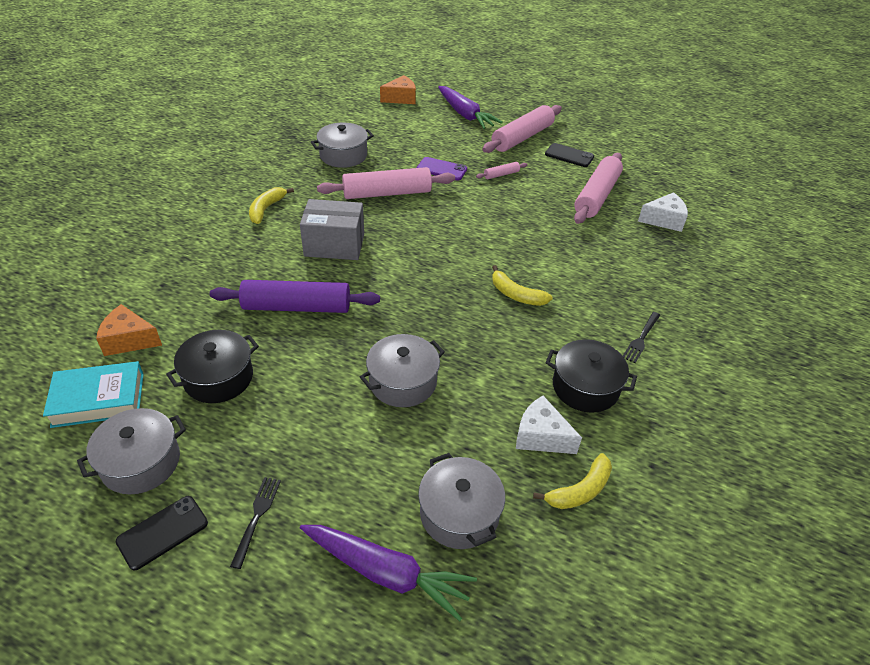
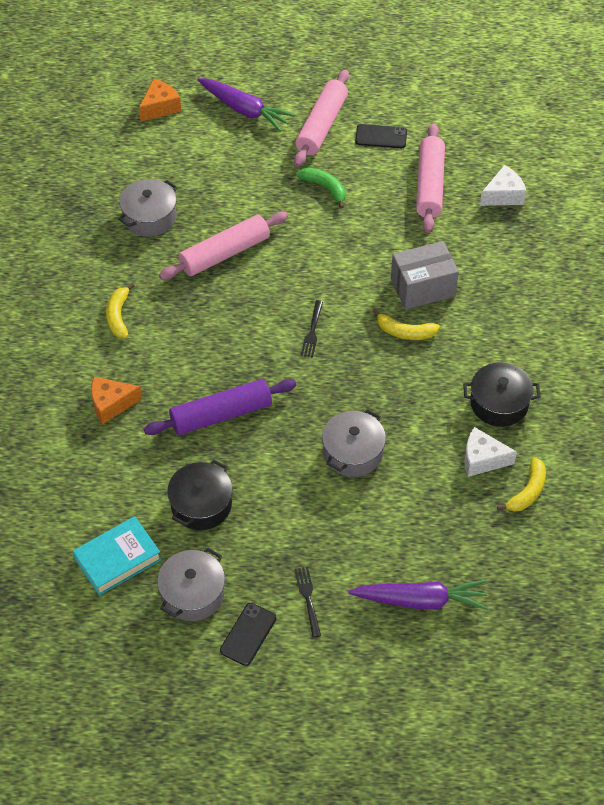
camera: 20 degrees left, 10 degrees up
orange cheese [96,304,162,356] -> orange cheese moved to [91,376,142,425]
grey box [300,199,364,260] -> grey box moved to [391,241,459,309]
purple phone [417,157,467,181] -> none
grey pot [418,453,505,549] -> none
pink rolling pin [476,162,528,179] -> green banana [296,168,345,209]
black fork [623,312,660,363] -> black fork moved to [301,300,323,358]

